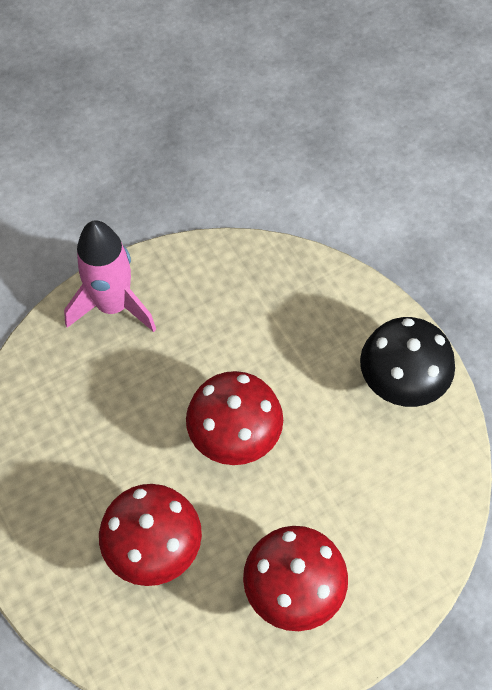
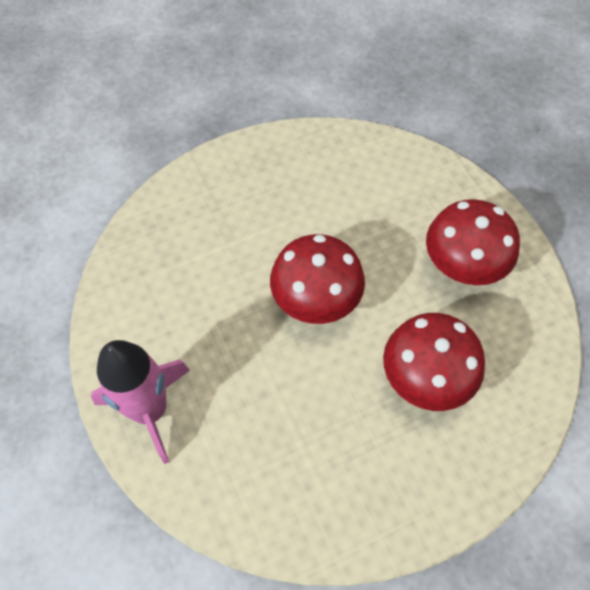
camera: 85 degrees left, 0 degrees up
black mushroom [360,317,455,407] -> none

